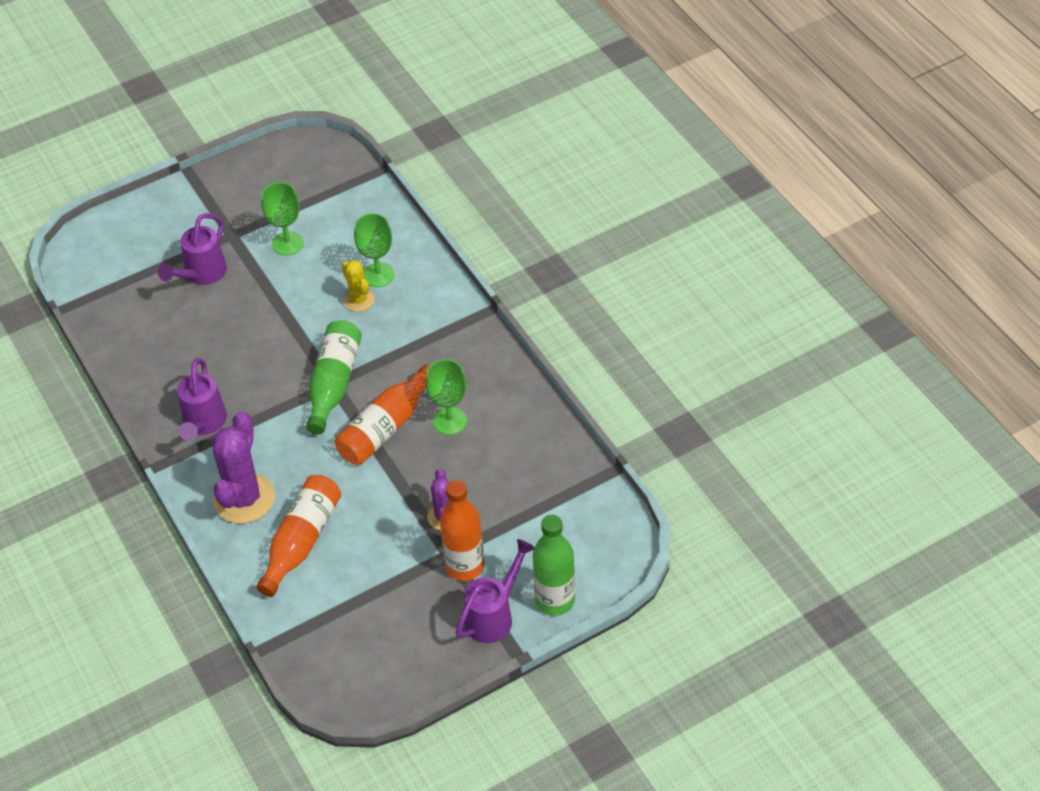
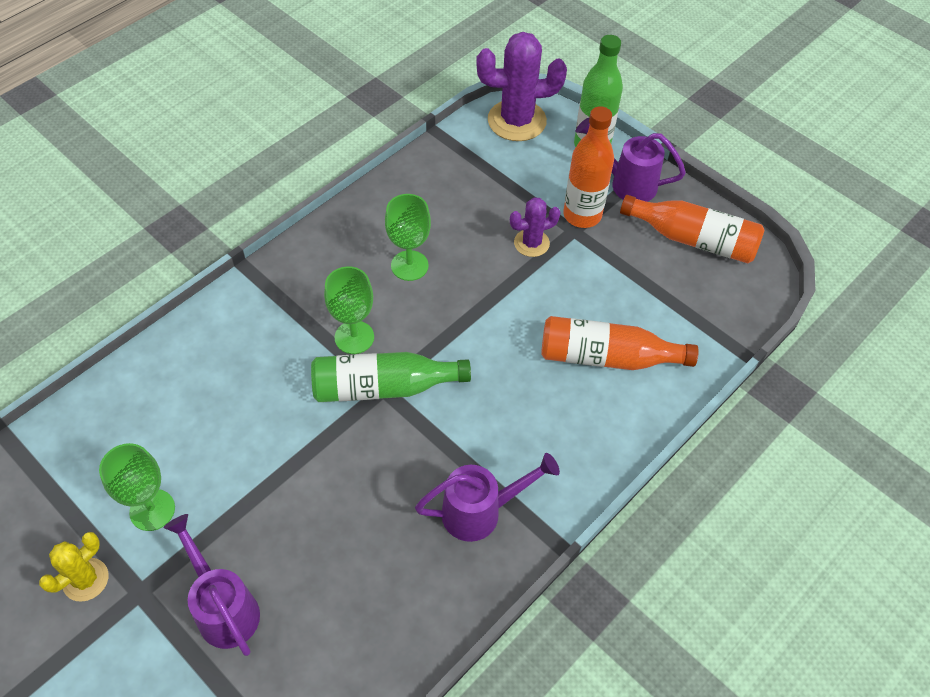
camera: 110 degrees left, 5 degrees up
purple watering can [158,213,227,285] -> purple watering can turned 135 degrees counterclockwise [164,514,260,656]
purple cactus [212,411,275,524] -> purple cactus moved to [476,32,567,141]
orange bottle [335,365,429,465] -> orange bottle moved to [620,195,765,264]
yellow cactus [342,260,375,312] -> yellow cactus moved to [39,532,109,602]
green goblet [354,213,395,287] -> green goblet moved to [324,266,374,354]

